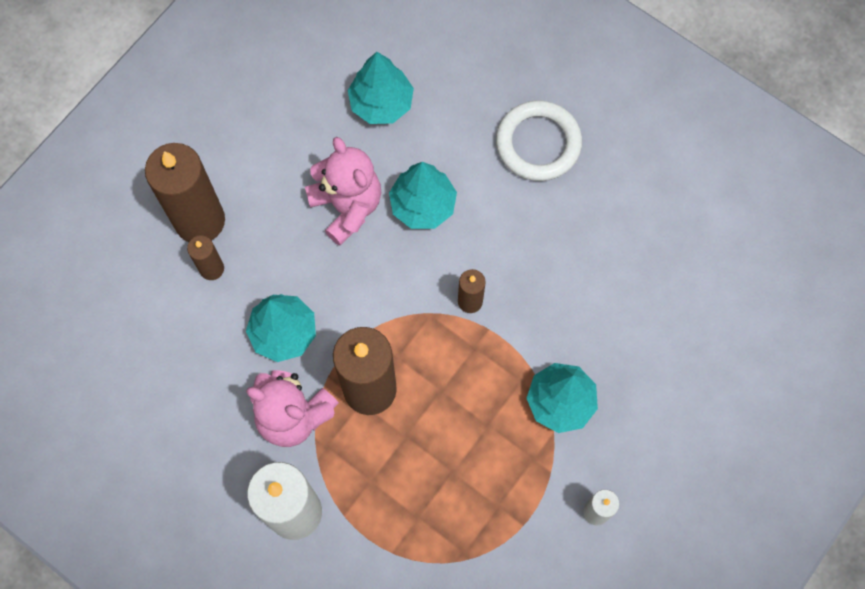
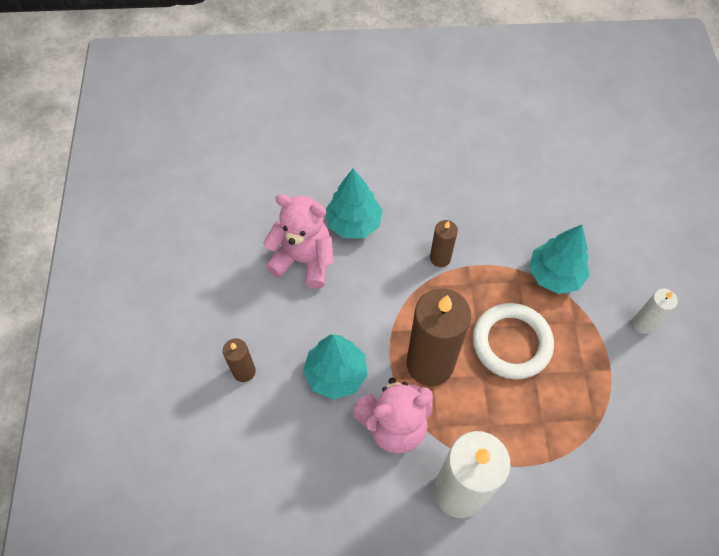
camera: 40 degrees left, 10 degrees down
brown candle [145,143,225,242] -> none
turquoise tree [347,52,414,124] -> none
white ring [496,100,582,181] -> white ring moved to [473,303,554,379]

